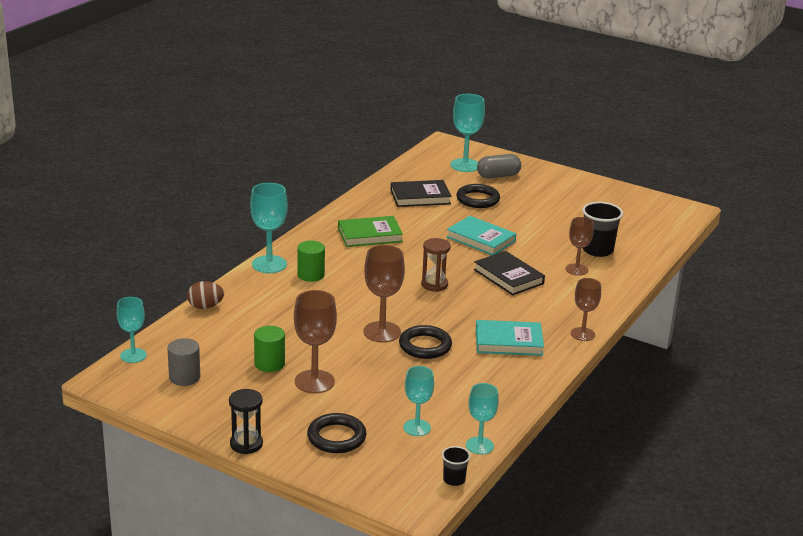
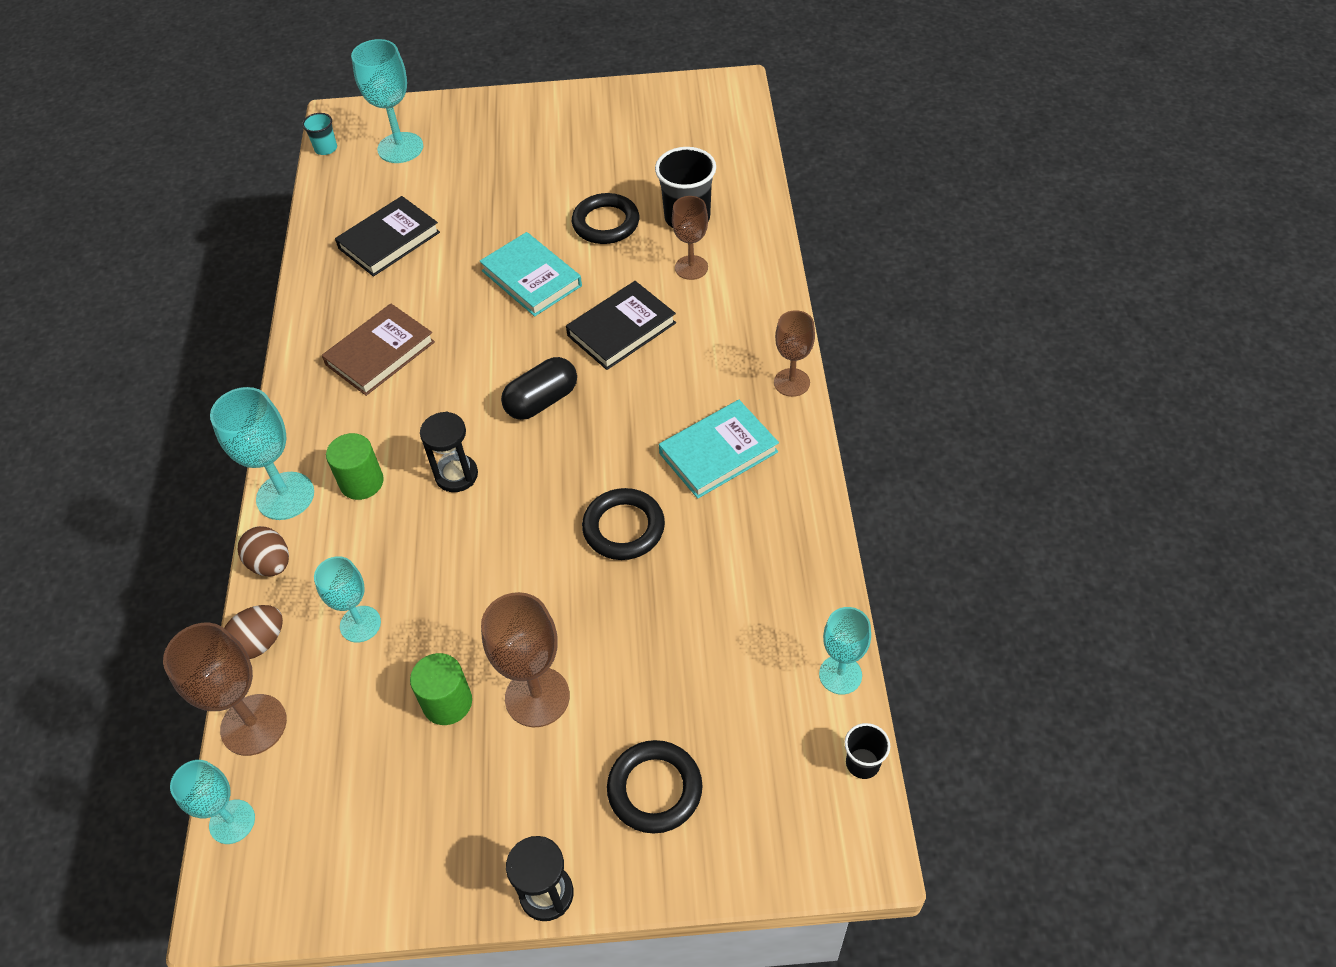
camera: 30 degrees left, 25 degrees up
grey cylinder [167,338,200,386] -> none
green book [338,216,403,247] -> brown book [322,304,435,396]
brown goblet [363,245,405,343] -> brown goblet moved to [163,623,287,756]
turquoise goblet [403,366,434,436] -> turquoise goblet moved to [314,556,381,643]
brown hourglass [421,238,451,292] -> black capsule [501,357,577,420]
turquoise book [447,216,516,255] -> turquoise book turned 45 degrees clockwise [480,232,582,317]
black ring [456,184,500,208] -> black ring moved to [572,193,639,244]
black book [474,251,545,295] -> black book turned 60 degrees counterclockwise [566,281,676,370]
grey capsule [477,154,521,178] -> none
none -> brown egg [238,526,289,576]
none -> turquoise cup [302,113,337,155]
none -> black hourglass [420,411,478,492]

